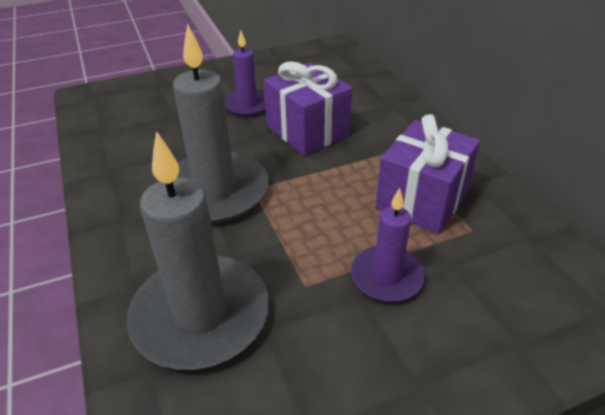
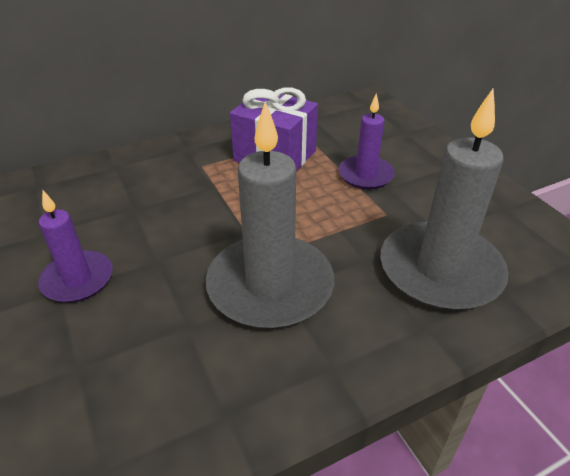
camera: 95 degrees left, 0 degrees up
purple gift [264,61,352,156] -> none

